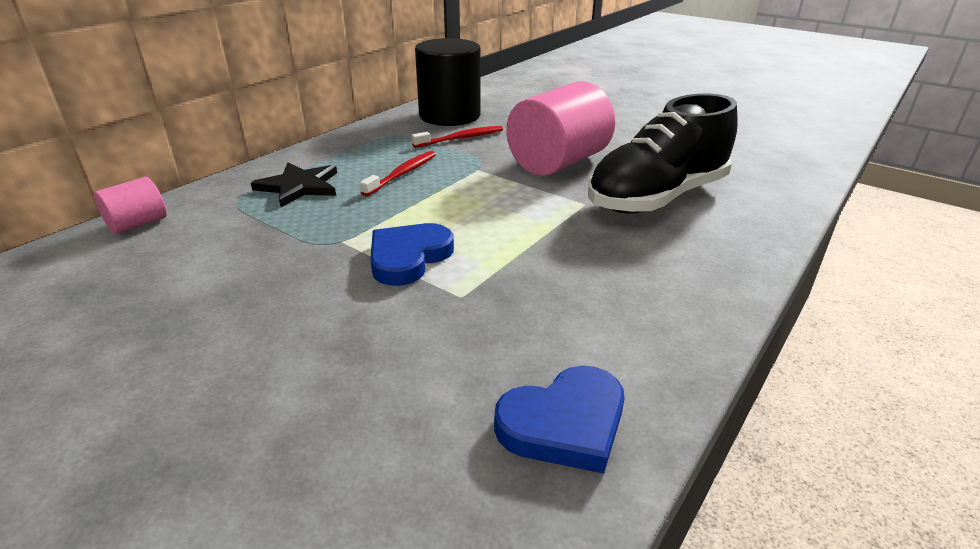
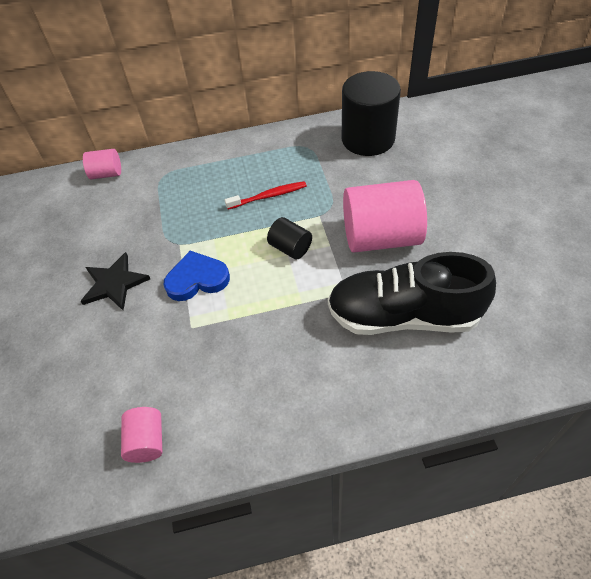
camera: 45 degrees right, 20 degrees up
black star [251,163,337,207] -> black star moved to [81,252,150,310]
red toothbrush [412,126,503,148] -> none
blue heart [494,365,625,474] -> pink cylinder [121,407,163,463]
none -> black cylinder [267,217,312,260]

